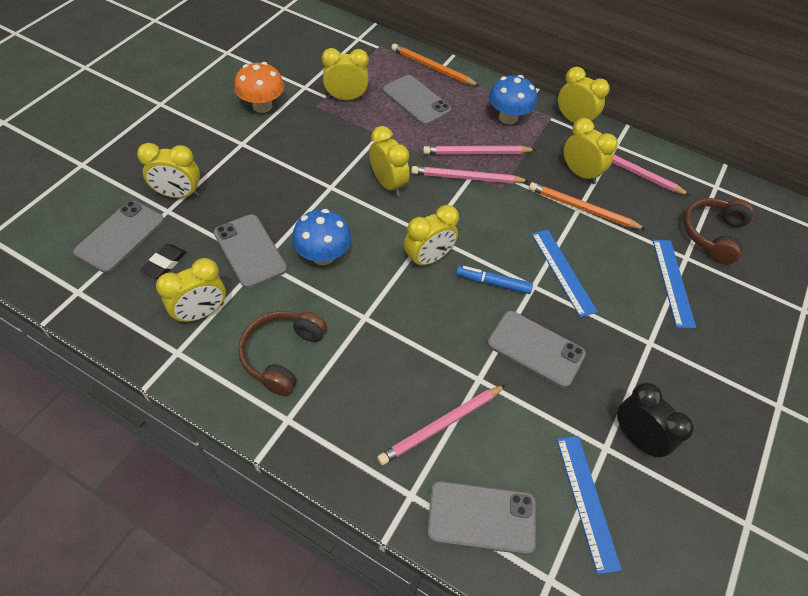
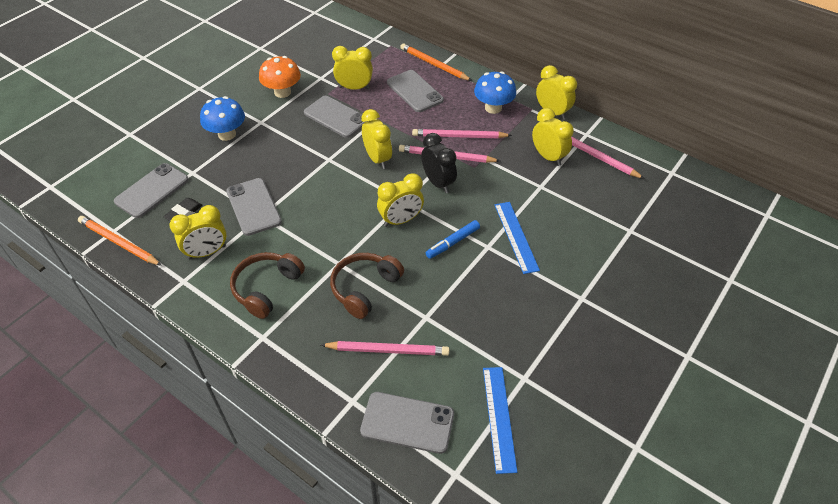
camera: 10 degrees right, 5 degrees down
yellow clock [137,143,200,198] -> none
blue mushroom [292,209,351,265] -> blue mushroom moved to [200,96,245,141]
pink pencil [377,385,506,465] -> pink pencil turned 150 degrees counterclockwise [321,341,449,356]
blue marker [456,266,533,294] -> blue marker turned 60 degrees counterclockwise [426,220,480,259]
grey phone [487,311,586,388] -> grey phone moved to [304,96,368,138]
orange pencil [529,182,646,230] -> orange pencil moved to [78,216,162,266]
black clock [617,383,694,458] -> black clock moved to [421,133,457,193]
blue ruler [653,240,696,328] -> none
brown headphones [683,198,754,264] -> brown headphones moved to [330,253,404,319]

